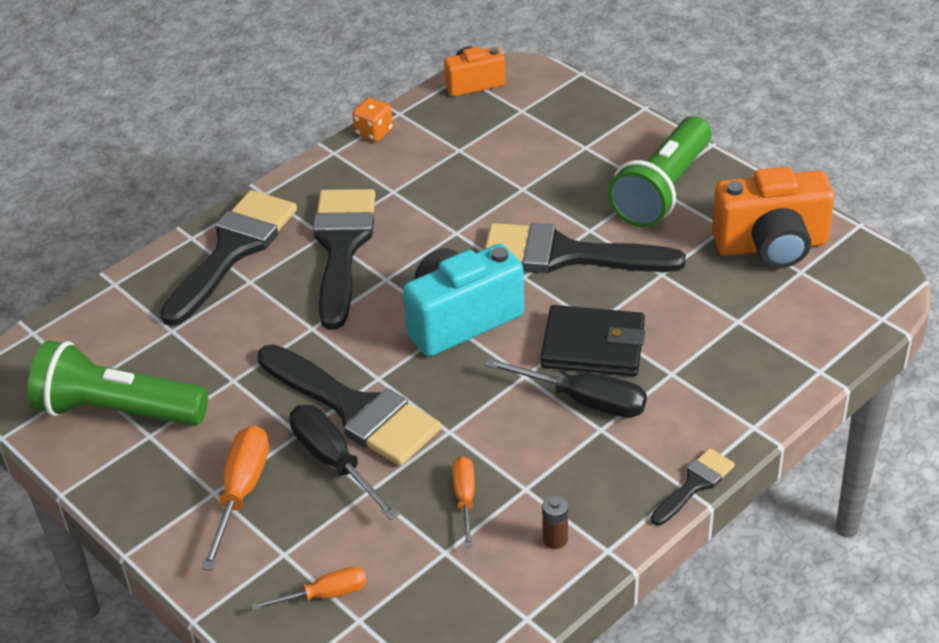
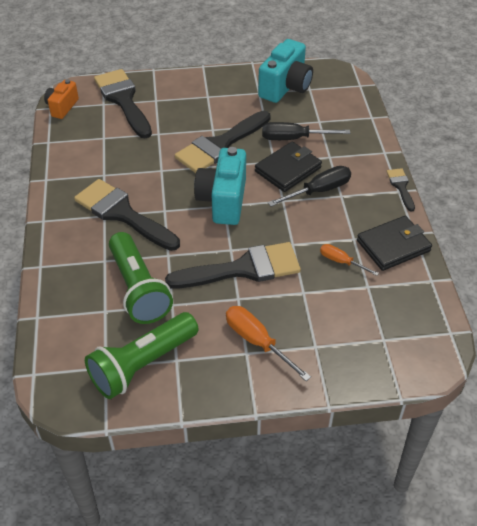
camera: 55 degrees left, 5 degrees up
black brush [160,190,297,326] -> black brush moved to [94,69,152,138]
orange screwdriver [251,567,367,611] -> none
black screwdriver [290,405,399,520] -> black screwdriver moved to [262,122,350,140]
orange dice [352,98,393,141] -> none
brown battery [542,496,568,549] -> black wallet [357,216,432,271]
green flashlight [608,116,711,227] -> green flashlight moved to [109,232,173,324]
orange camera [712,167,835,268] -> turquoise camera [258,39,313,103]

